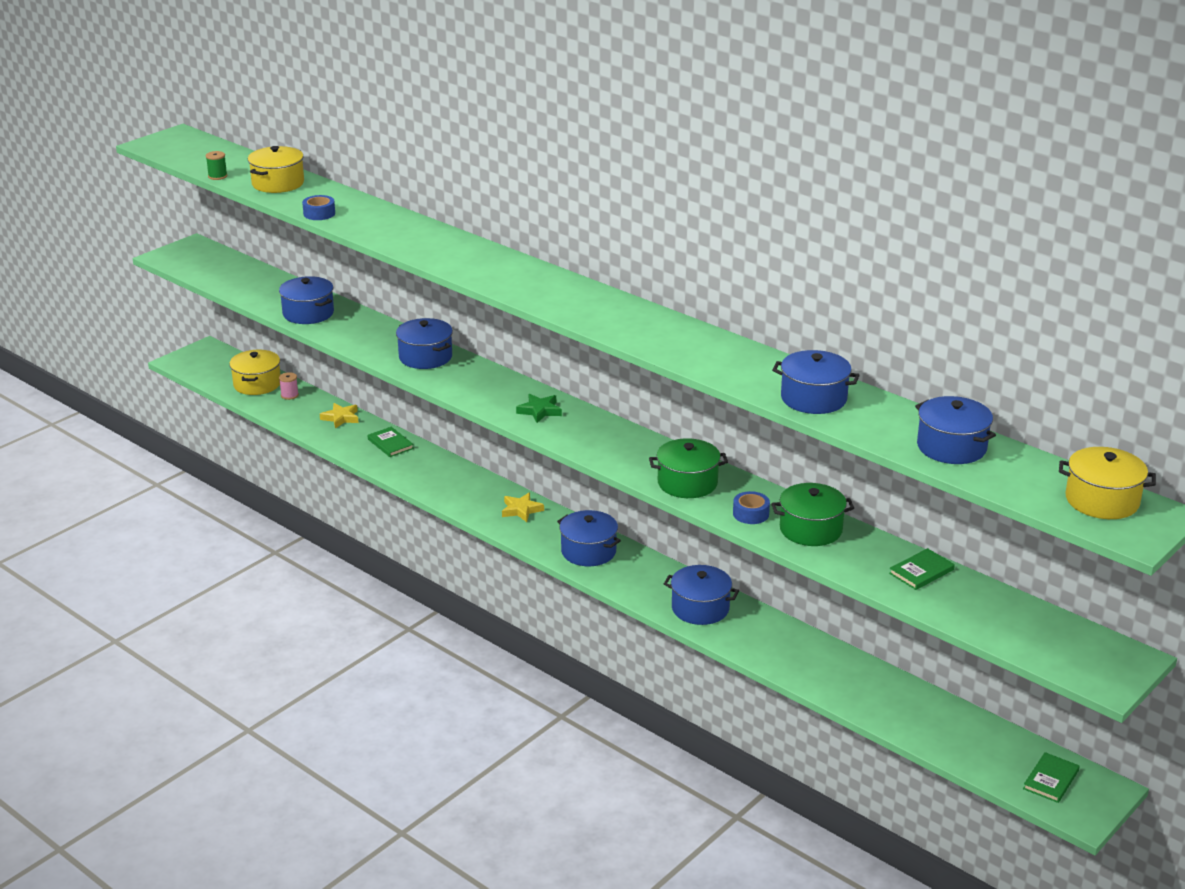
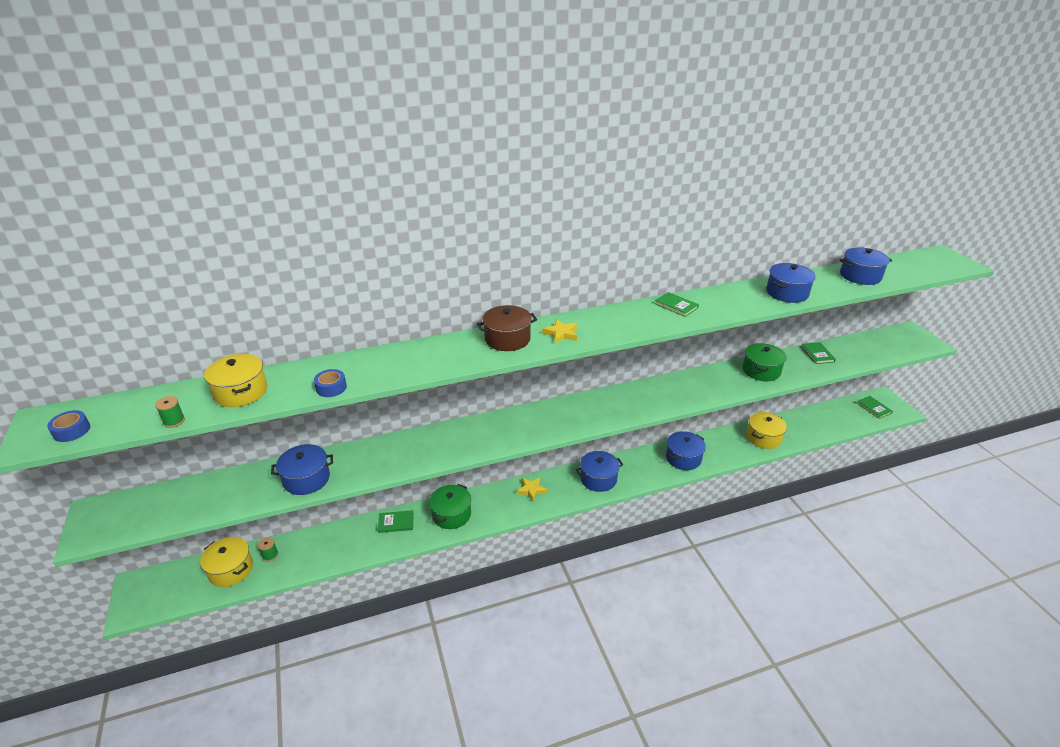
camera: 60 degrees left, 5 degrees up
pink spool [279,372,299,400] -> green spool [258,537,278,562]
yellow star [320,403,359,429] -> yellow star moved to [542,319,577,344]
blue pot [396,318,453,369] -> none
green star [516,394,562,423] -> none
green pot [649,439,728,498] -> green pot moved to [429,484,471,529]
blue tape [733,491,770,524] -> blue tape moved to [47,410,90,442]
yellow pot [1059,447,1156,519] -> yellow pot moved to [747,412,787,449]
none -> brown pot [477,305,537,351]
none -> green book [655,292,699,317]

